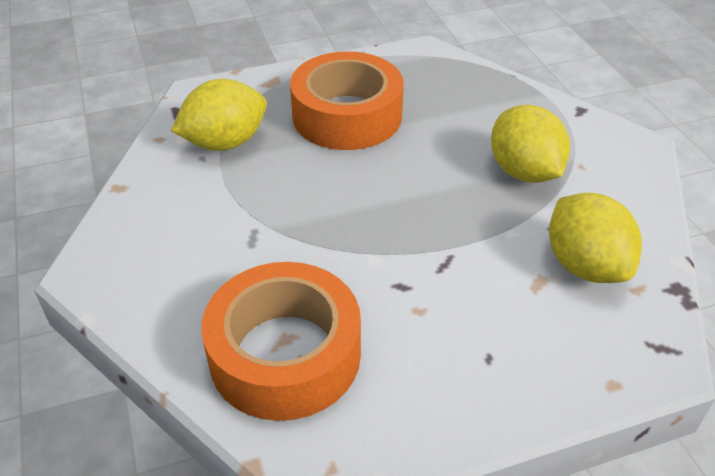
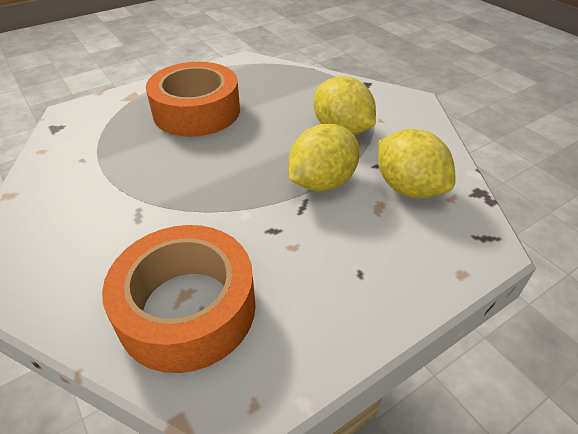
camera: 15 degrees left, 0 degrees up
yellow lemon [171,79,267,151] -> yellow lemon moved to [289,124,360,191]

